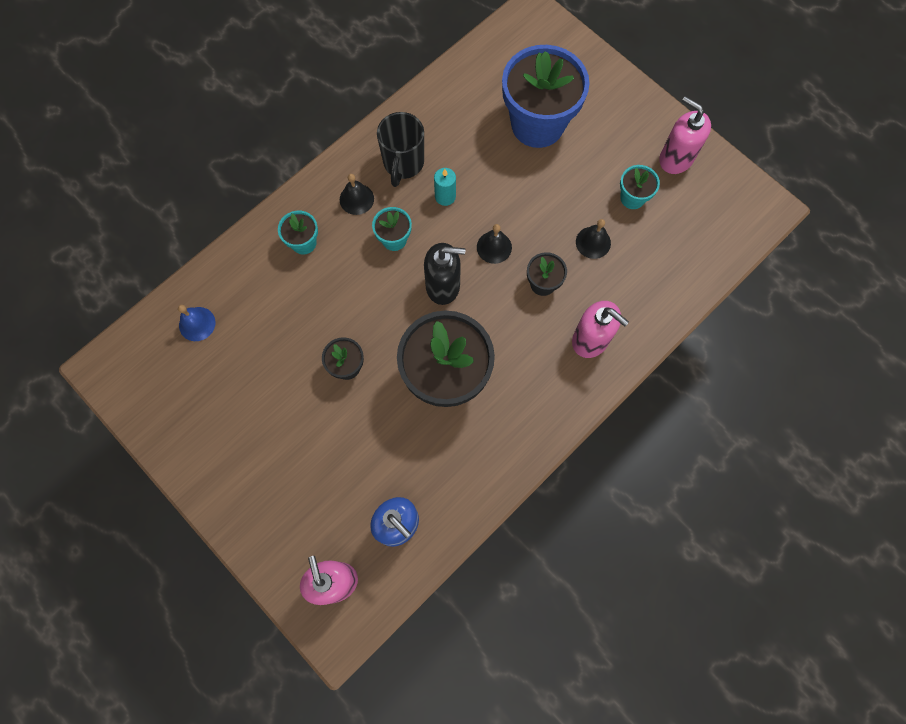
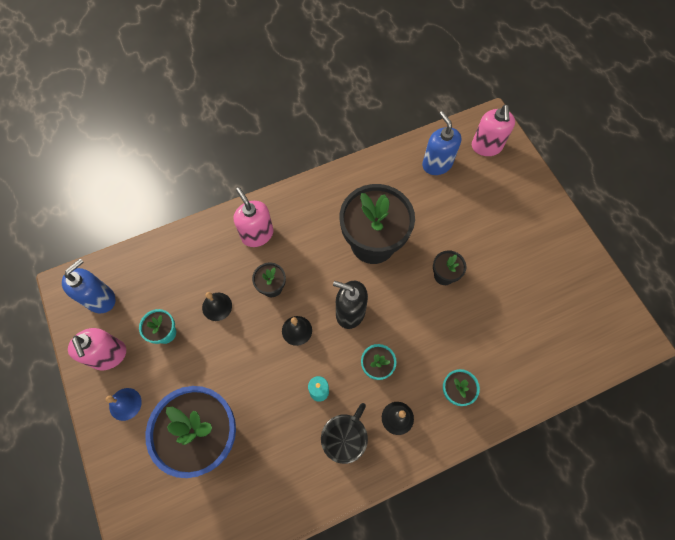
camera: 160 degrees left, 5 degrees down
blue bell [178,305,215,341] -> blue bell moved to [106,388,142,421]
none -> blue soap dispenser [62,259,116,313]

